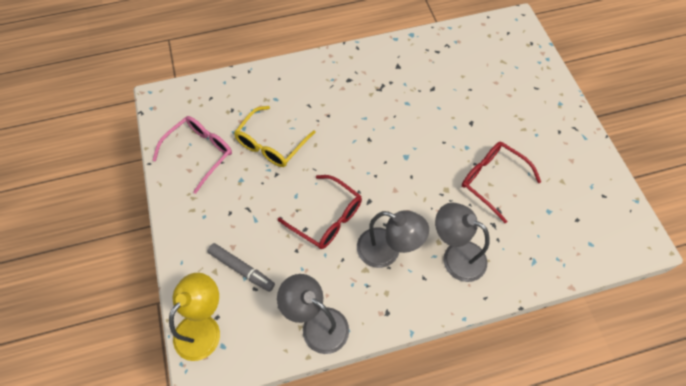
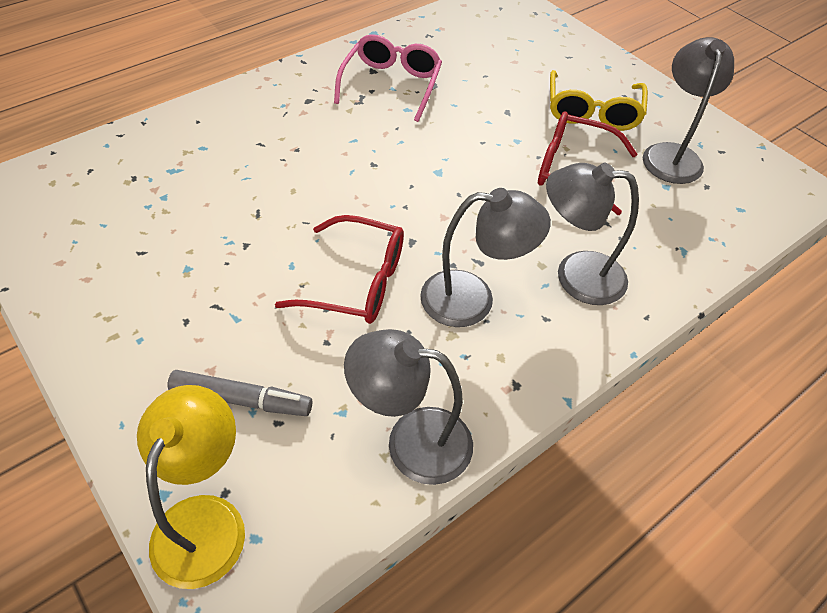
camera: 25 degrees left, 10 degrees down
pink glasses [152,116,232,194] -> pink glasses moved to [334,34,442,122]
yellow glasses [234,106,316,167] -> yellow glasses moved to [550,70,648,131]
none -> grey lamp [643,37,734,184]

